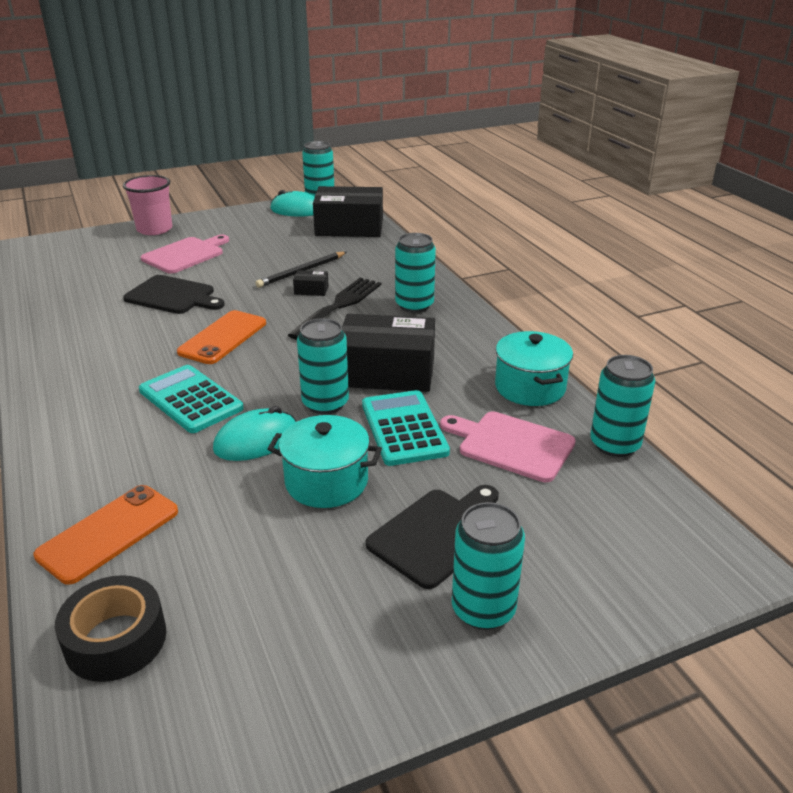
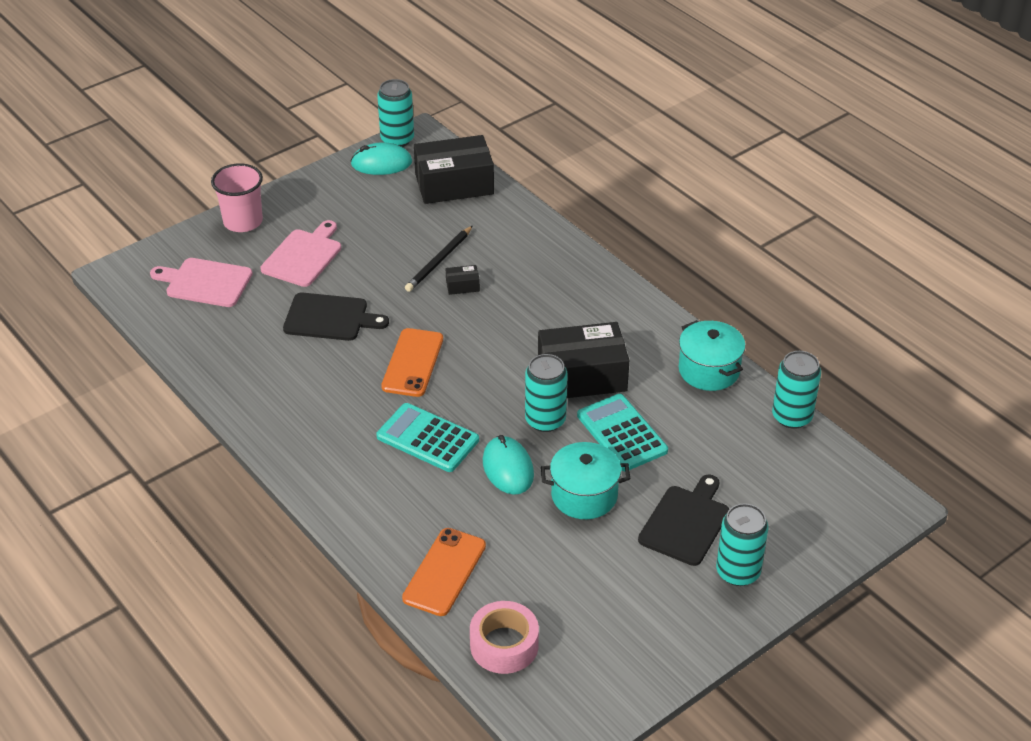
camera: 15 degrees left, 10 degrees up
black tape [55,575,166,682] -> pink tape [470,601,539,674]
turquoise mouse [213,406,296,461] -> turquoise mouse turned 60 degrees counterclockwise [483,435,534,495]
black fork [288,278,381,340] -> none
turquoise can [395,233,436,313] -> none
pink cutting board [440,412,576,482] -> pink cutting board moved to [150,258,253,307]

